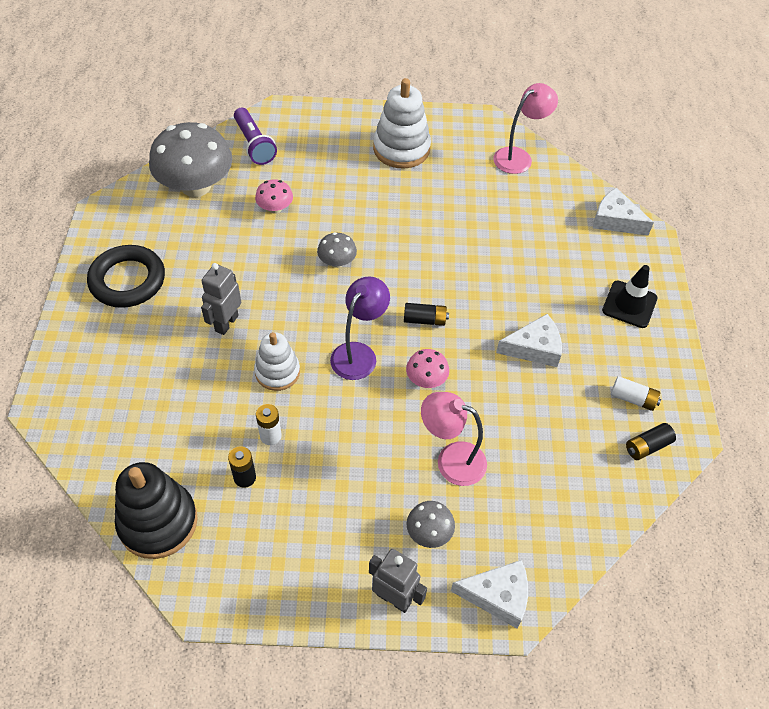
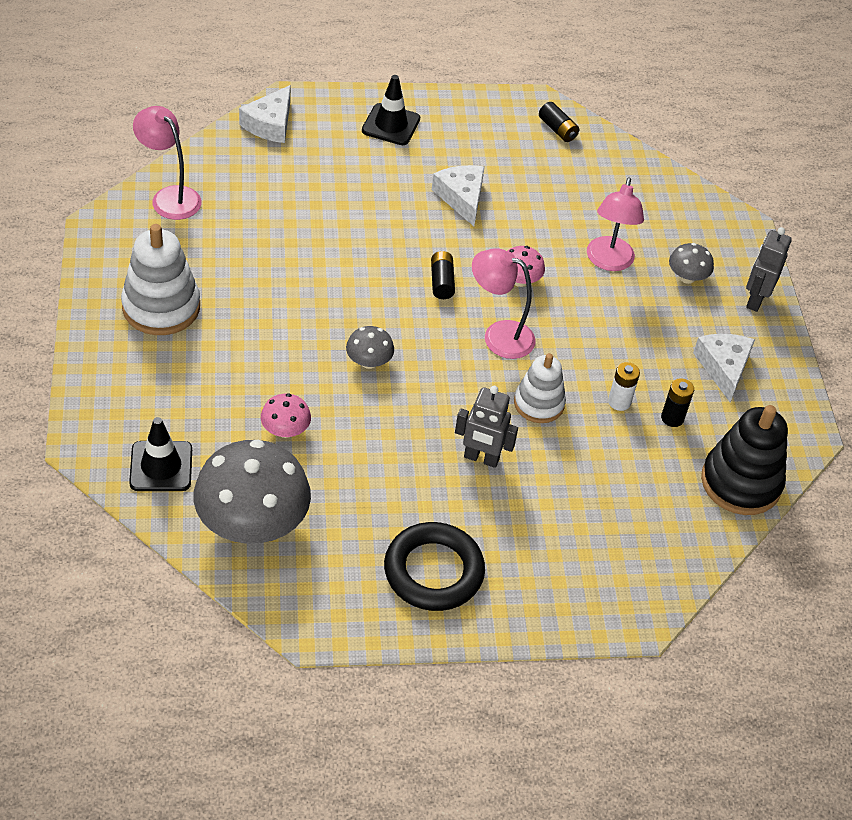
camera: 100 degrees left, 5 degrees down
purple flashlight [234,108,277,165] -> black traffic cone [129,417,192,491]
purple lamp [330,277,390,380] -> pink lamp [472,248,535,359]
white cheese [451,560,528,628] -> white cheese moved to [693,334,755,402]
white battery [611,376,661,411] -> none

